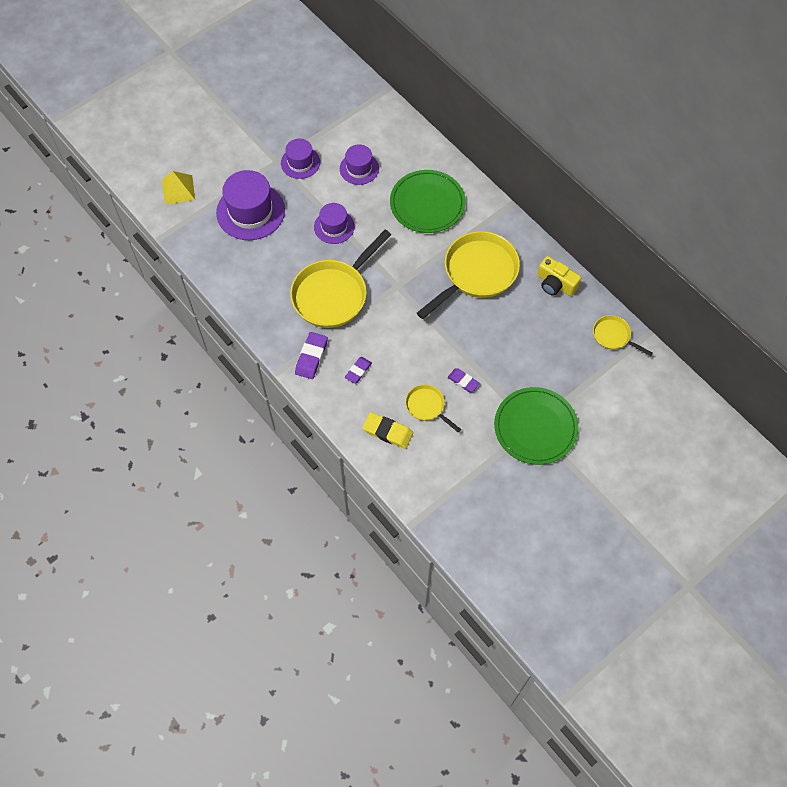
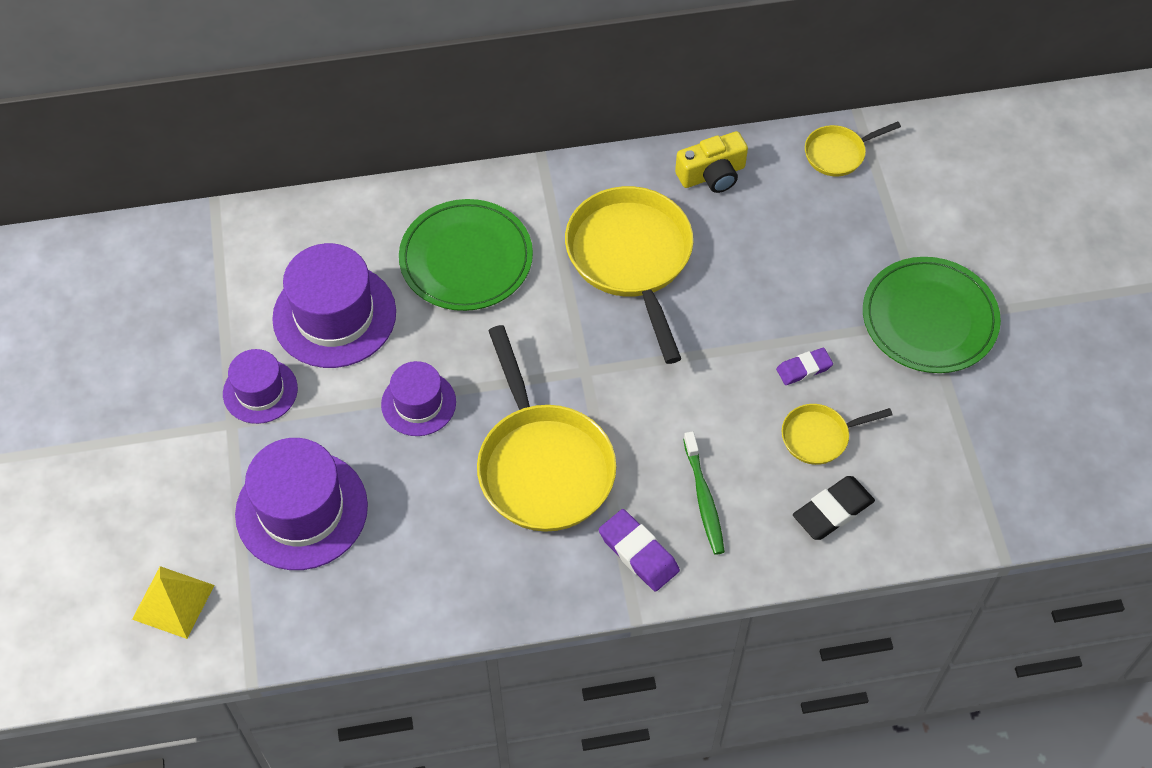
camera: 60 degrees left, 5 degrees down
purple hat [340,144,379,185] -> purple hat [272,243,396,368], size x1.70
purple eraser [345,357,372,384] -> green toothbrush [683,431,725,555]
yellow eraser [362,412,413,449] -> black eraser [793,476,875,540]

